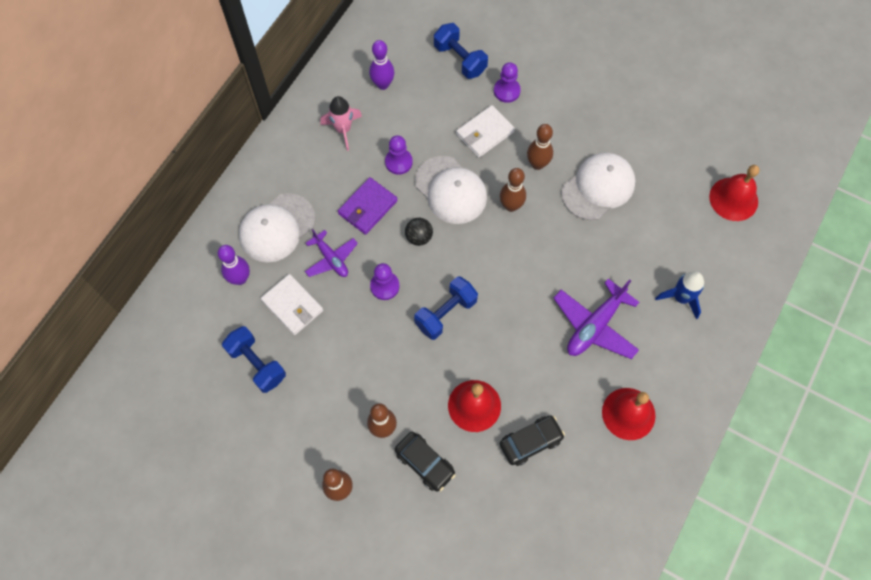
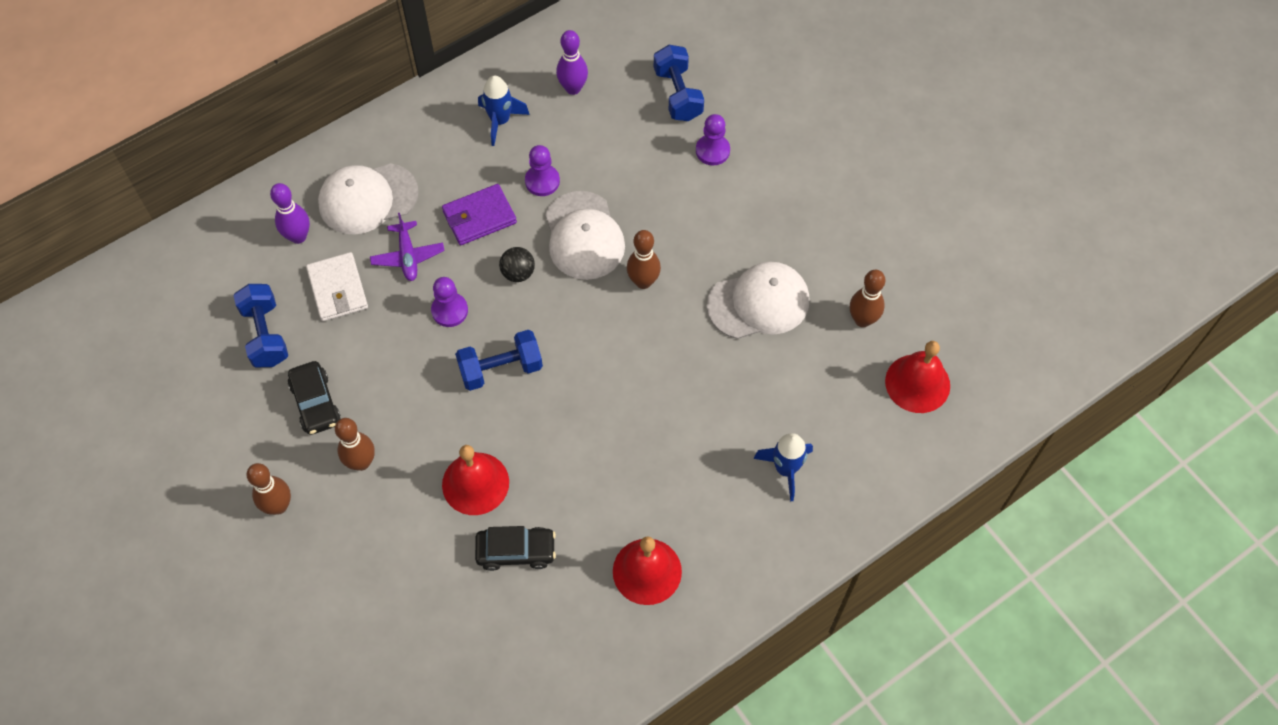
camera: 25 degrees right, 5 degrees down
pink rocket [321,96,362,151] -> blue rocket [478,75,530,146]
black car [395,432,456,492] -> black car moved to [288,361,341,435]
white wallet [456,105,515,158] -> none
brown bowling pin [527,124,553,170] -> brown bowling pin moved to [850,269,885,327]
purple plane [554,279,639,359] -> none

